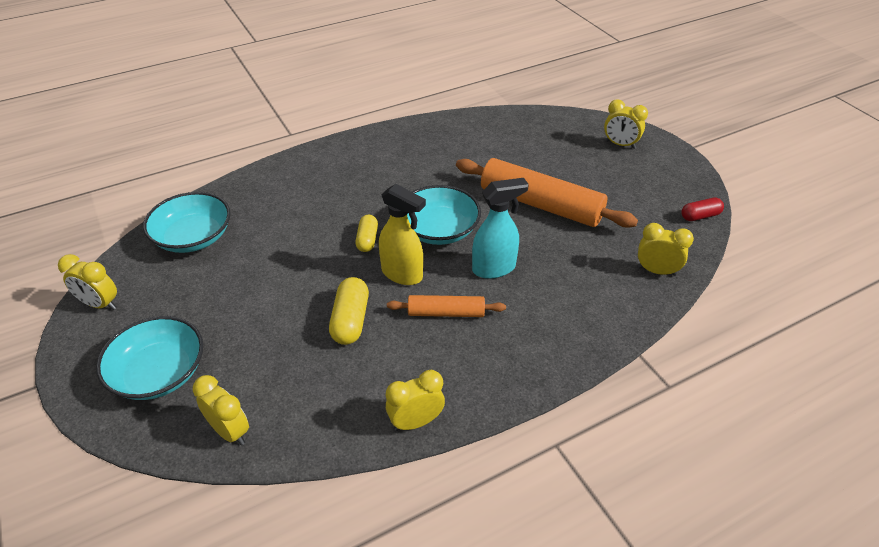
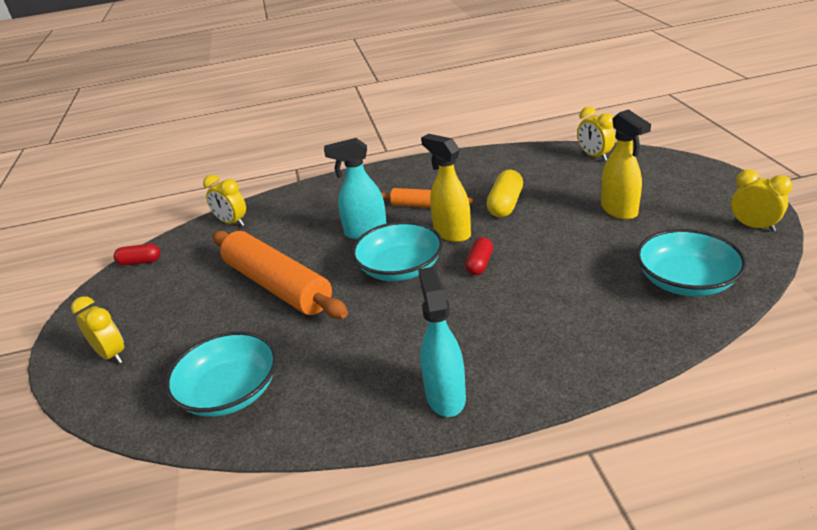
camera: 160 degrees left, 10 degrees down
turquoise bowl [96,316,203,400] -> turquoise bowl moved to [165,331,277,417]
yellow capsule [355,215,378,252] -> red capsule [465,237,493,275]
yellow clock [386,370,445,431] -> none
none -> turquoise spray bottle [418,267,466,417]
none -> yellow spray bottle [601,109,651,220]

